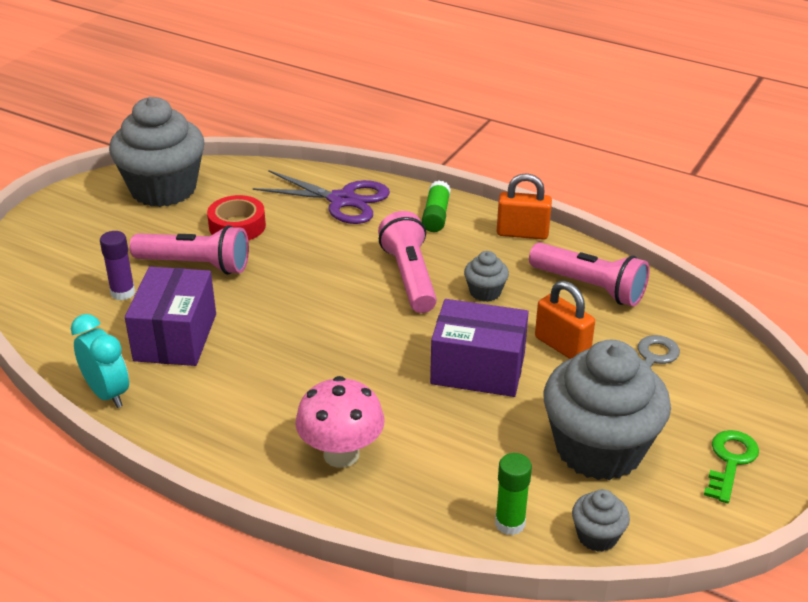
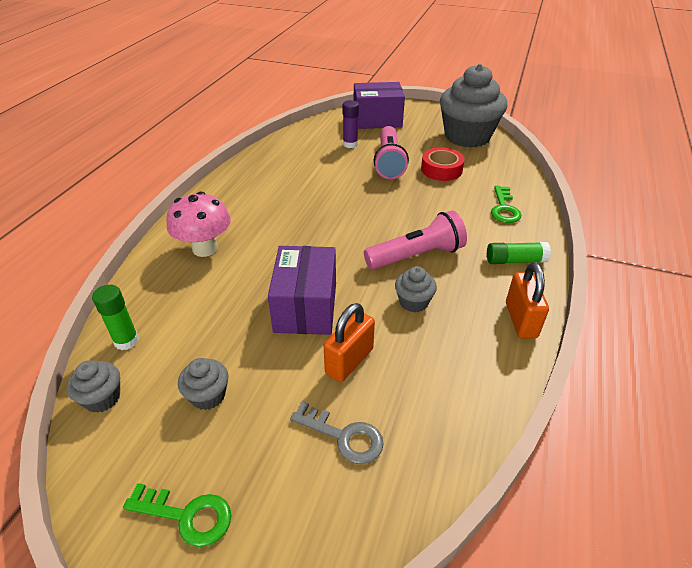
camera: 80 degrees right, 5 degrees up
turquoise clock [71,314,129,408] -> none
purple box [125,266,216,366] -> purple box moved to [354,82,405,129]
purple scissors [253,170,390,224] -> green key [491,186,521,223]
pink flashlight [529,243,650,306] -> none
grey cupcake [544,340,671,480] -> grey cupcake [178,358,229,410], size x0.43

